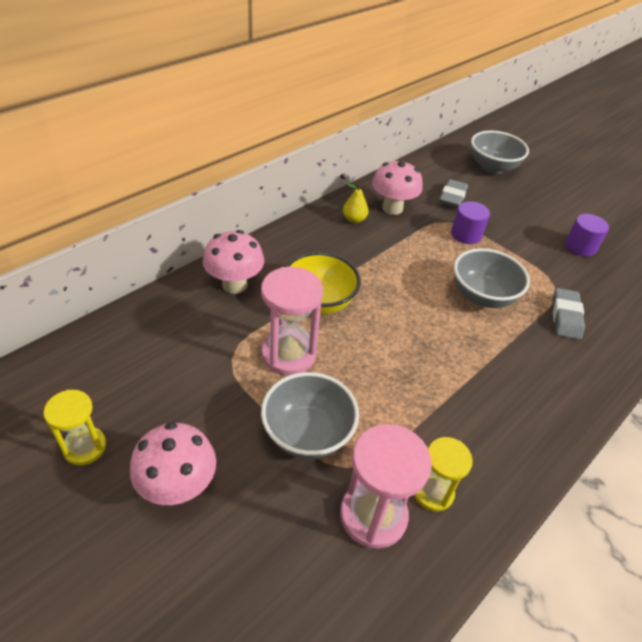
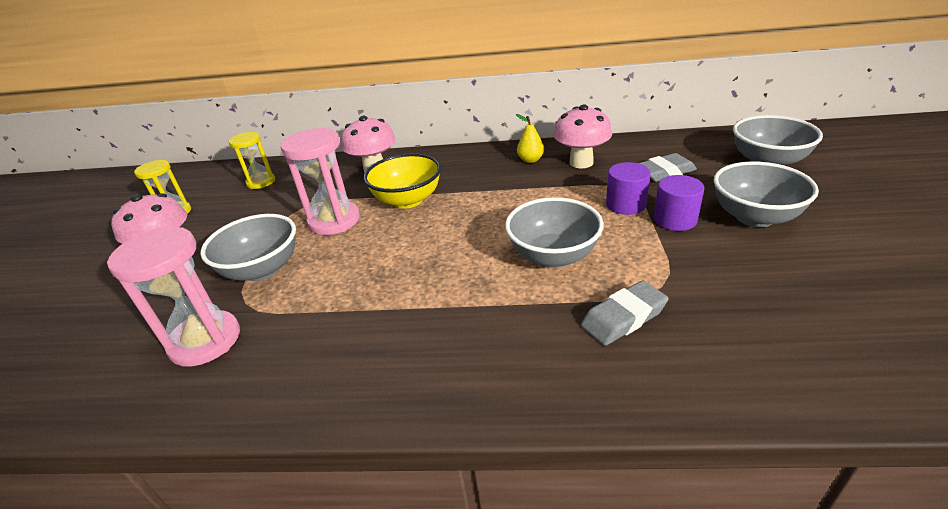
camera: 55 degrees right, 10 degrees down
yellow hourglass [414,437,473,511] -> yellow hourglass moved to [229,132,275,189]
purple cylinder [565,214,609,257] -> purple cylinder moved to [654,175,704,231]
none -> grey bowl [714,161,819,227]

